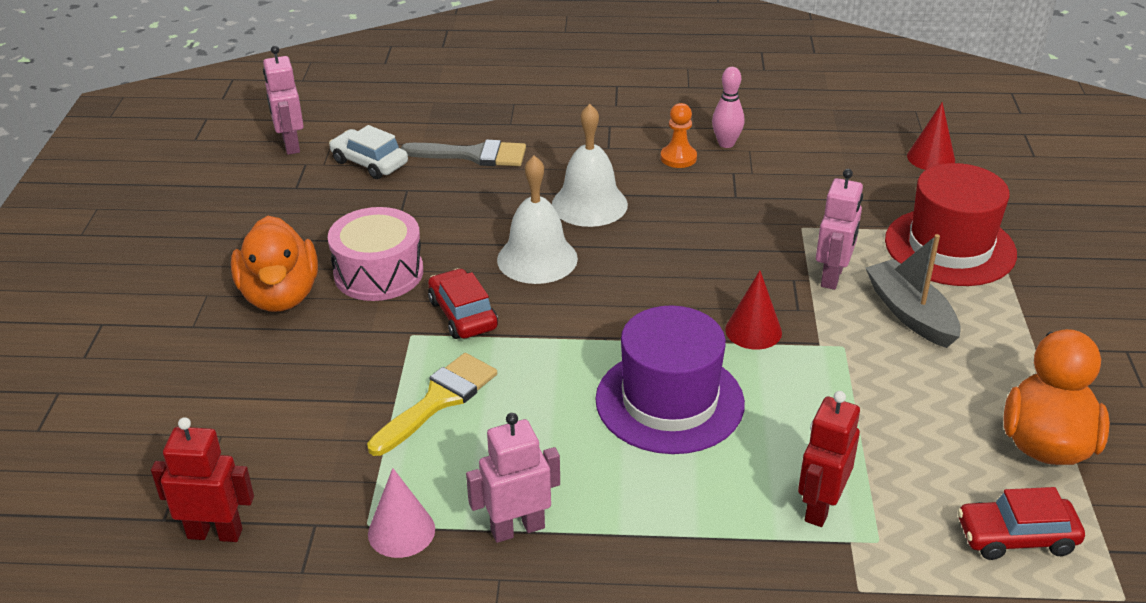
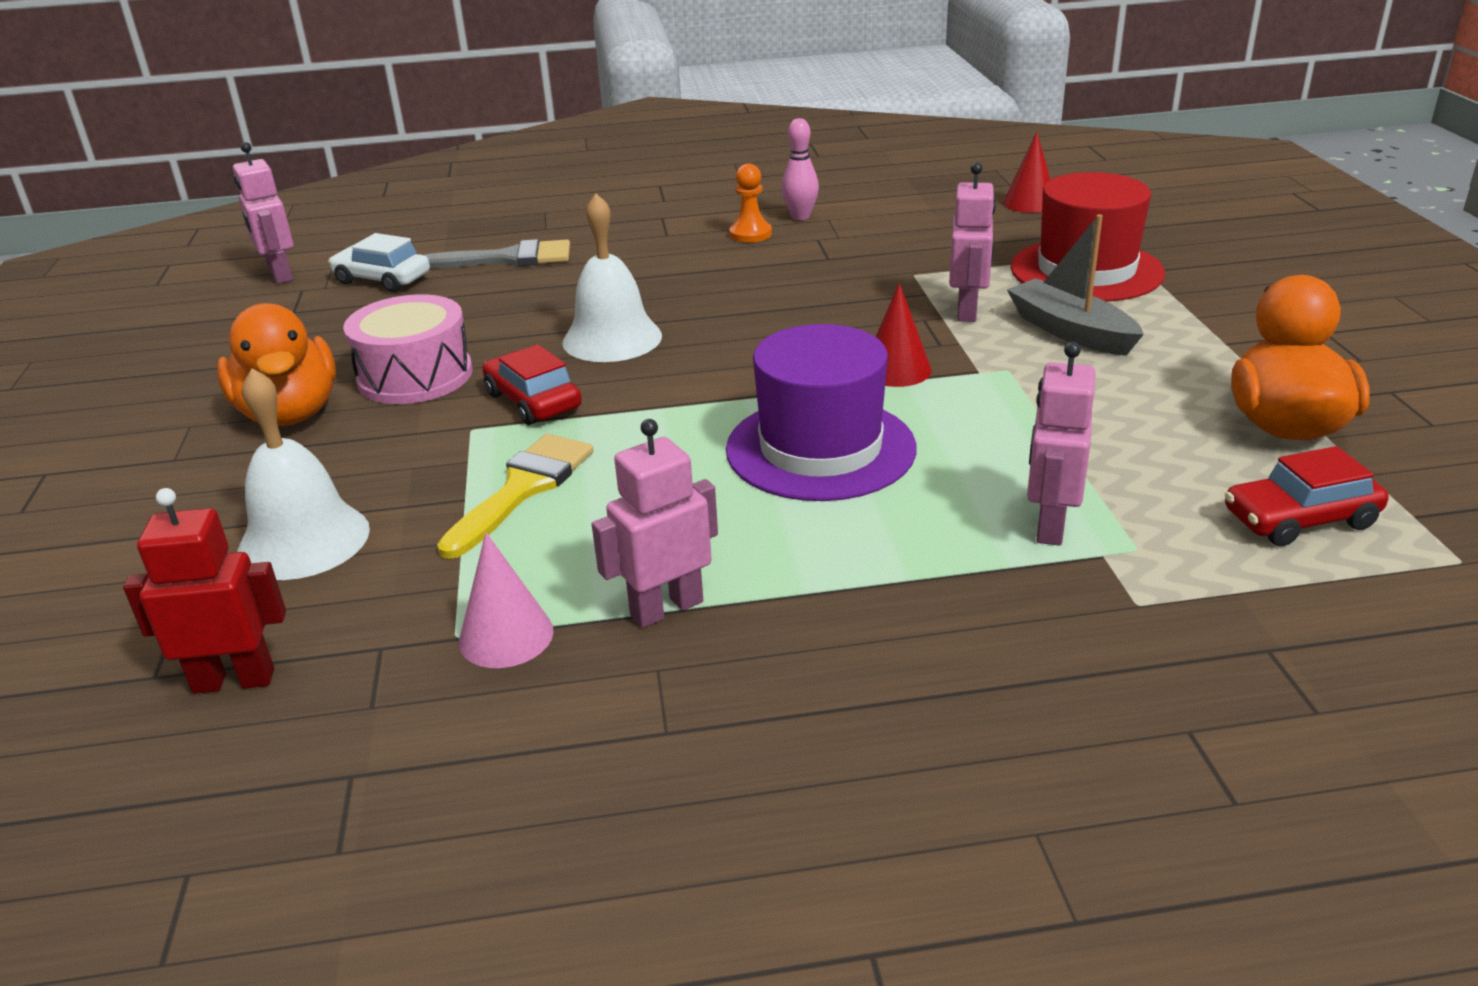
camera: 10 degrees left, 5 degrees down
white bell [552,104,628,227] -> white bell moved to [237,368,370,580]
red robot [798,391,860,527] -> pink robot [1027,342,1095,546]

